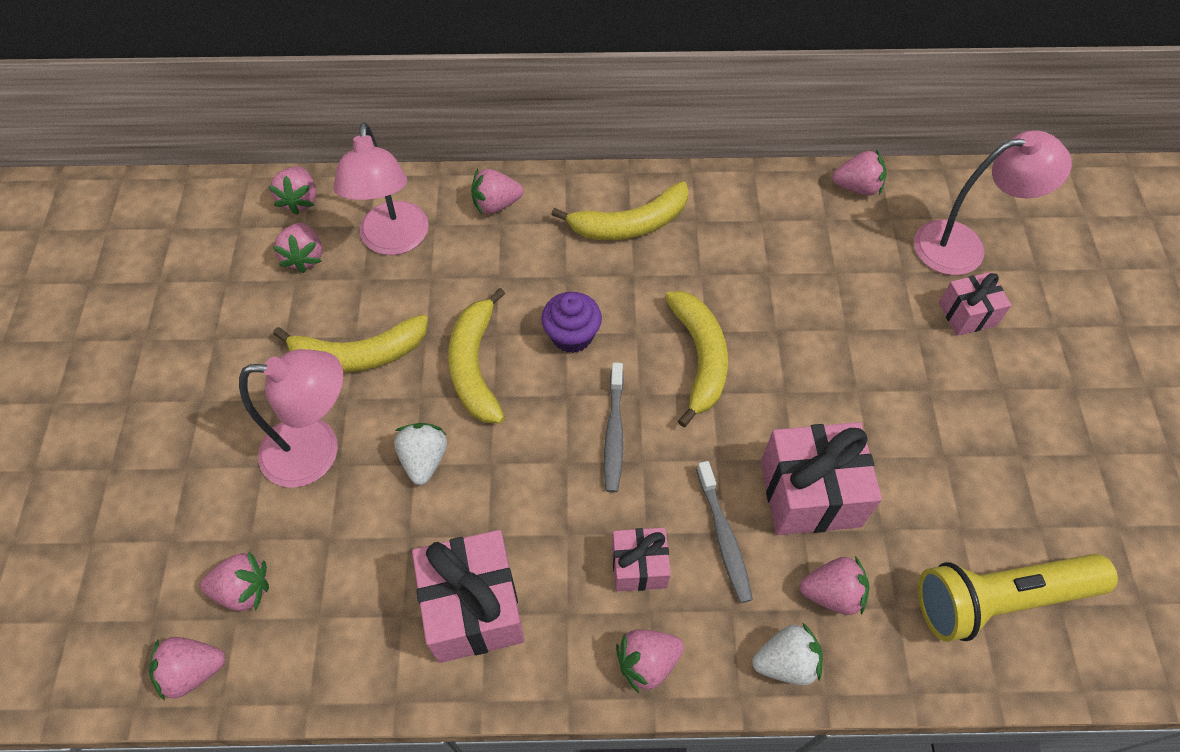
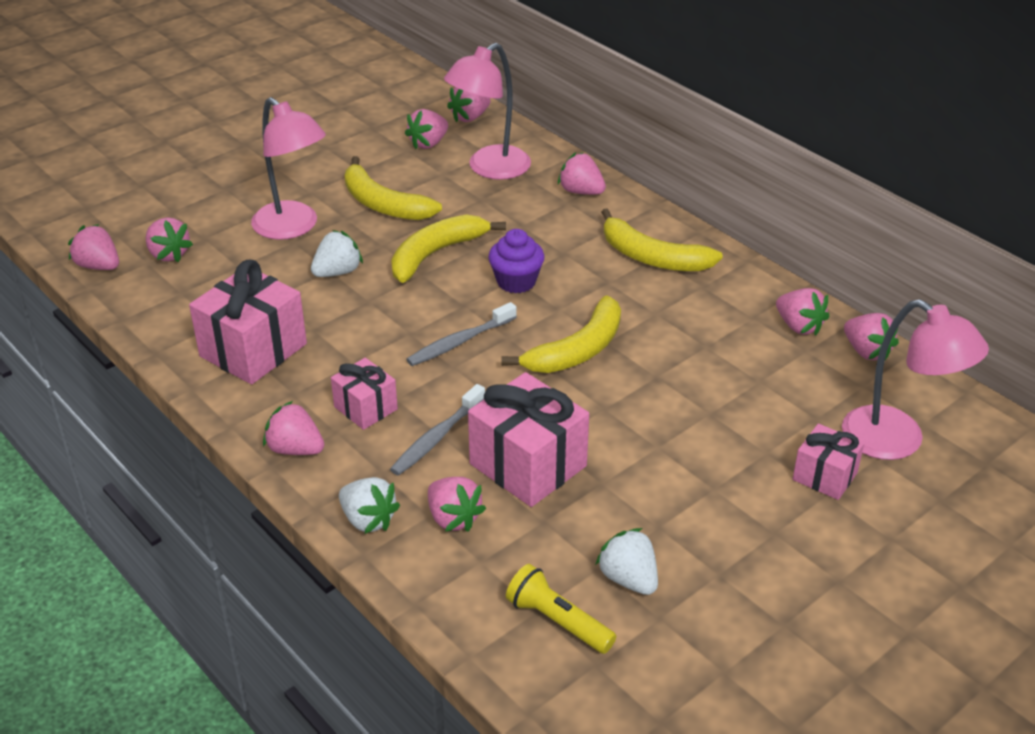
camera: 50 degrees right, 20 degrees down
yellow flashlight [918,554,1118,642] -> yellow flashlight [506,564,616,654], size x0.58
none -> white strawberry [595,528,658,595]
none -> pink strawberry [776,288,829,336]

